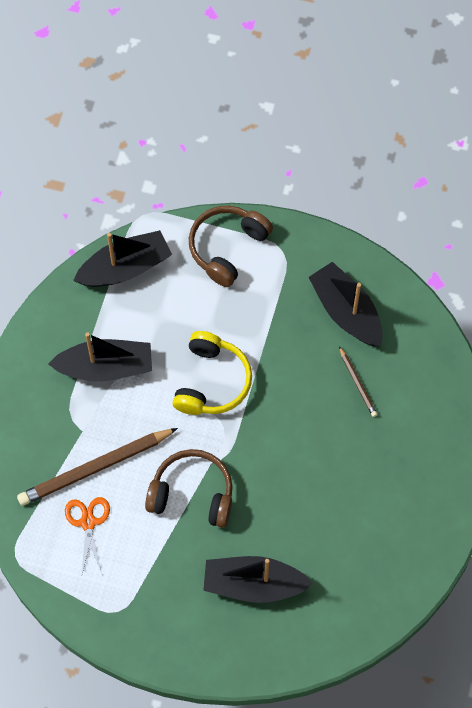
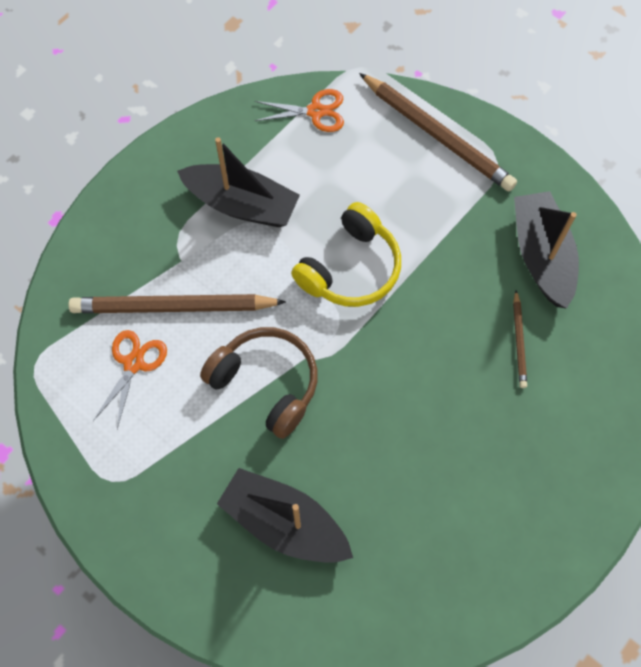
camera: 25 degrees right, 0 degrees up
black boat [73,230,172,287] -> orange scissors [255,89,344,132]
brown headphones [189,206,273,287] -> brown pencil [359,73,517,191]

